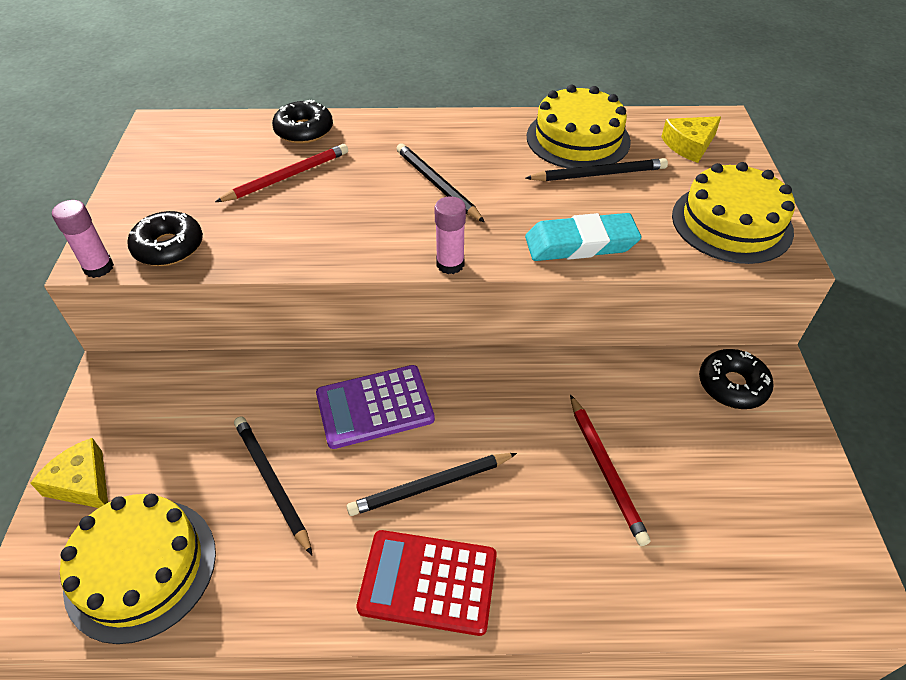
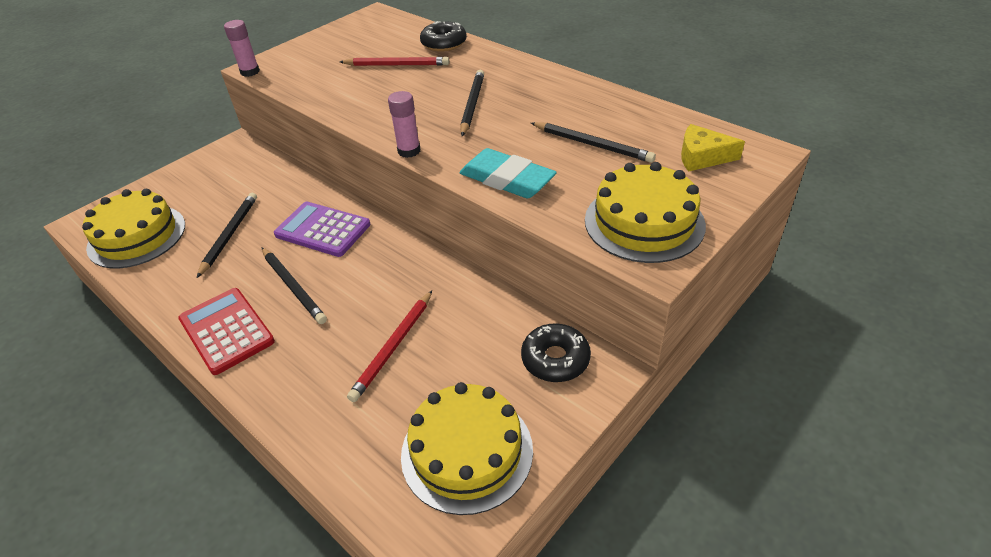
camera: 45 degrees right, 5 degrees down
yellow cheese [30,438,108,508] -> none
black donut [127,211,203,266] -> none
black pencil [346,453,517,516] -> black pencil turned 150 degrees counterclockwise [262,248,327,324]
yellow cake [527,85,631,168] -> yellow cake moved to [401,382,533,515]

